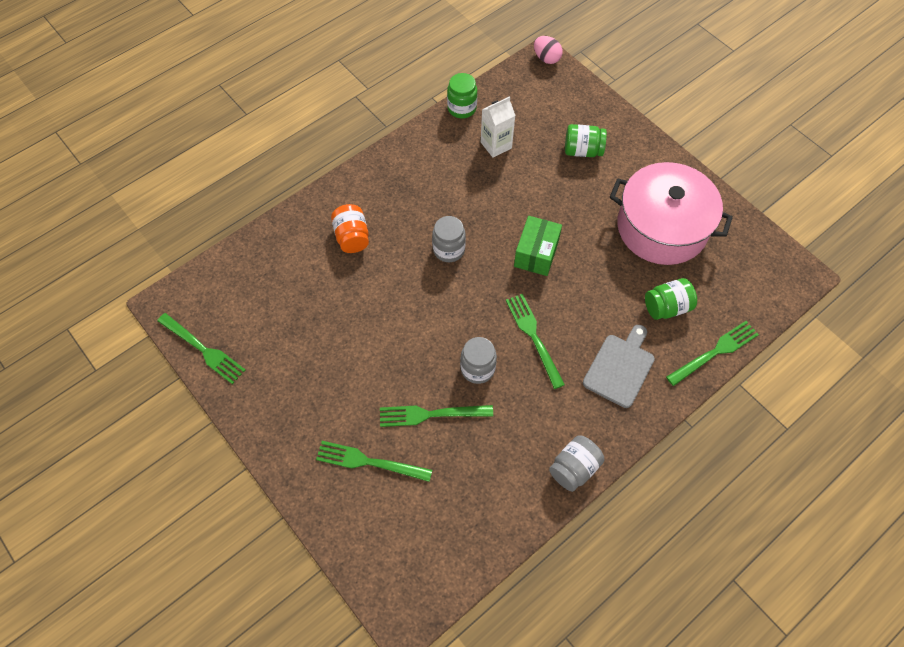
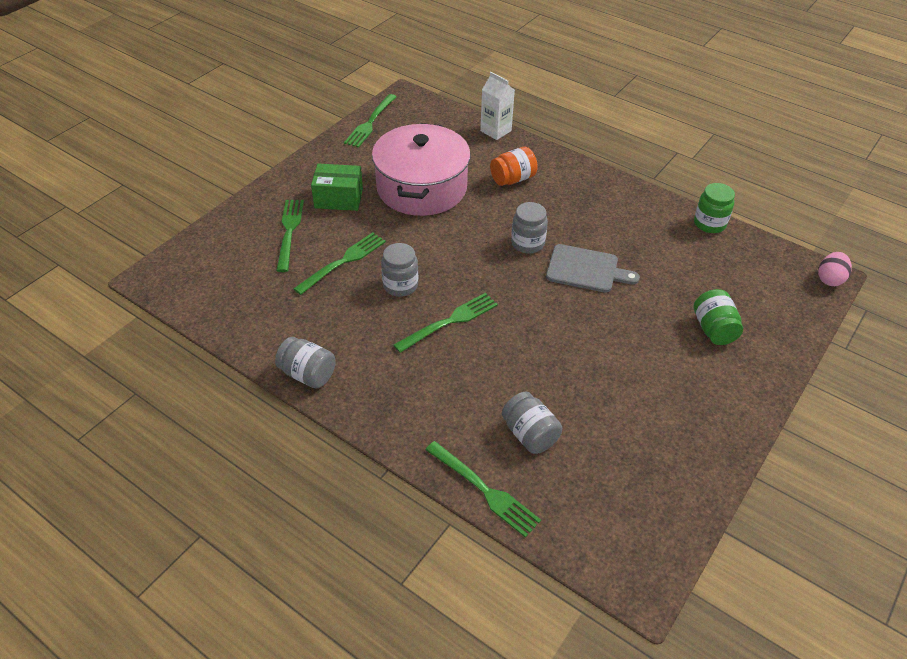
camera: 75 degrees right, 15 degrees down
green fork [380,405,493,427] -> green fork turned 60 degrees clockwise [293,232,386,295]
white carton [481,96,516,158] -> white carton moved to [480,72,515,140]
green box [514,216,562,276] -> green box moved to [311,164,363,211]
grey cutting board [583,325,655,408] -> grey cutting board moved to [546,244,640,293]
pink pot [610,162,733,265] -> pink pot moved to [372,123,471,216]
green jar [645,278,697,320] -> grey jar [502,392,562,454]

